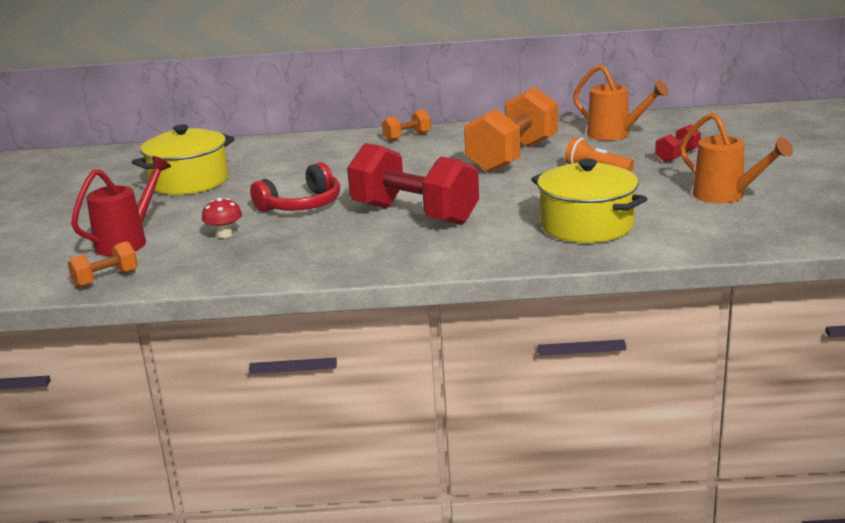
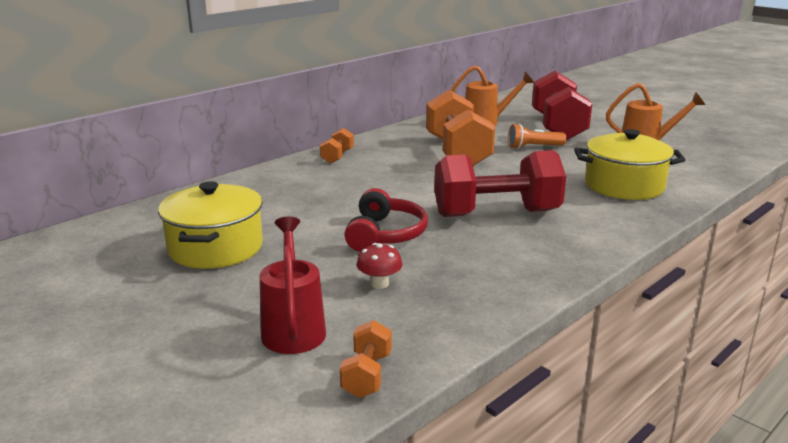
camera: 45 degrees left, 0 degrees up
red dumbbell [655,124,701,163] -> red dumbbell [532,71,592,140], size x2.23

